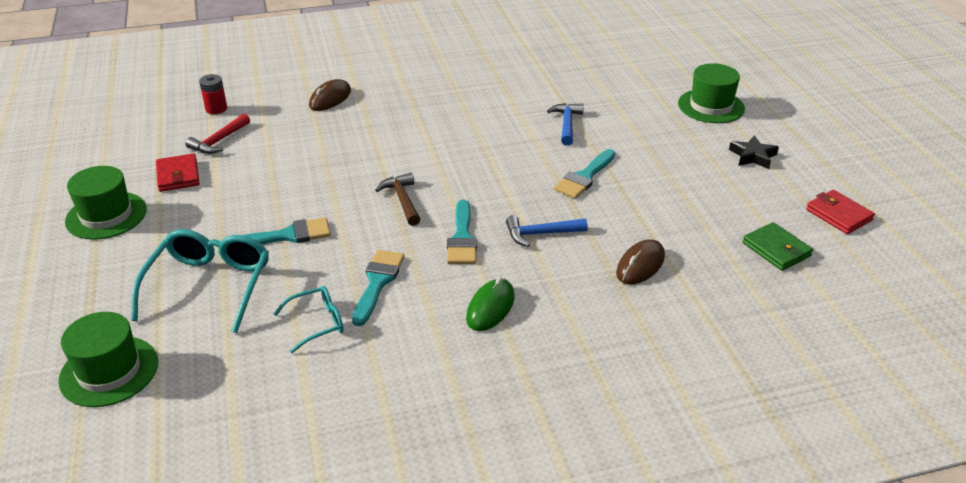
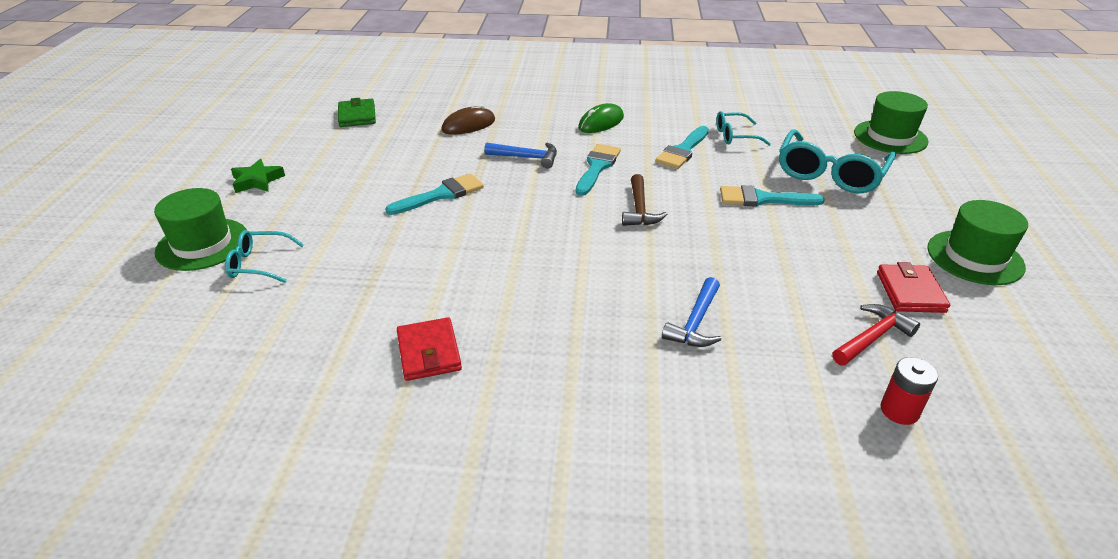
camera: 160 degrees left, 0 degrees up
brown mouse [309,79,351,111] -> none
blue hammer [547,103,584,146] -> blue hammer moved to [662,277,721,347]
black star [729,135,779,169] -> green star [231,159,285,193]
red wallet [806,190,875,234] -> red wallet moved to [397,317,462,381]
none -> turquoise glasses [225,230,304,283]

